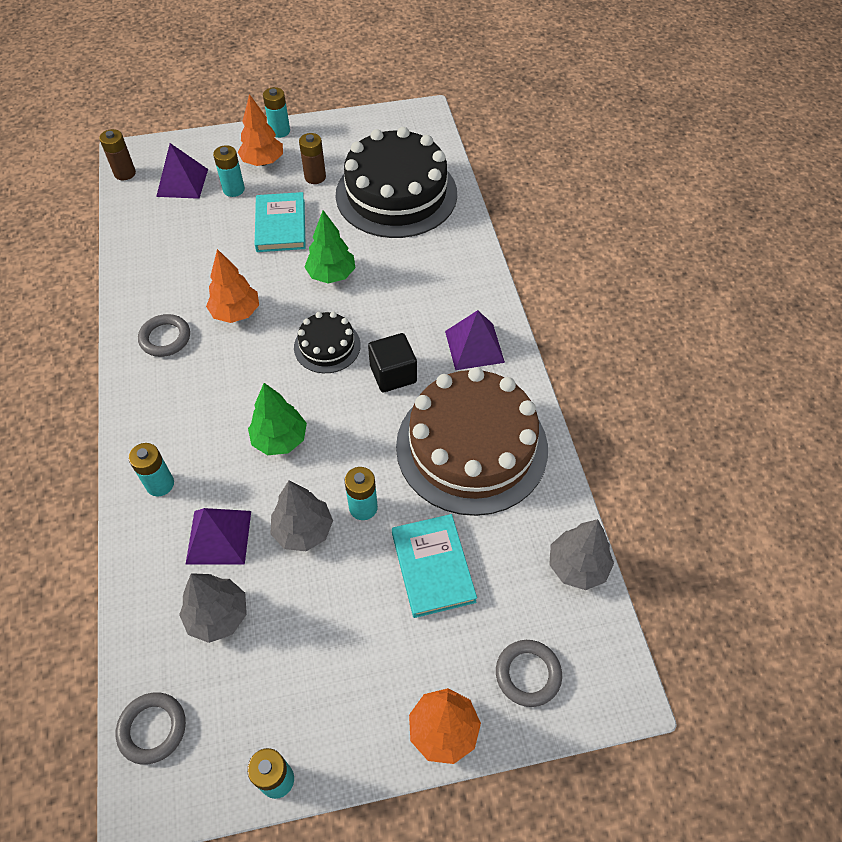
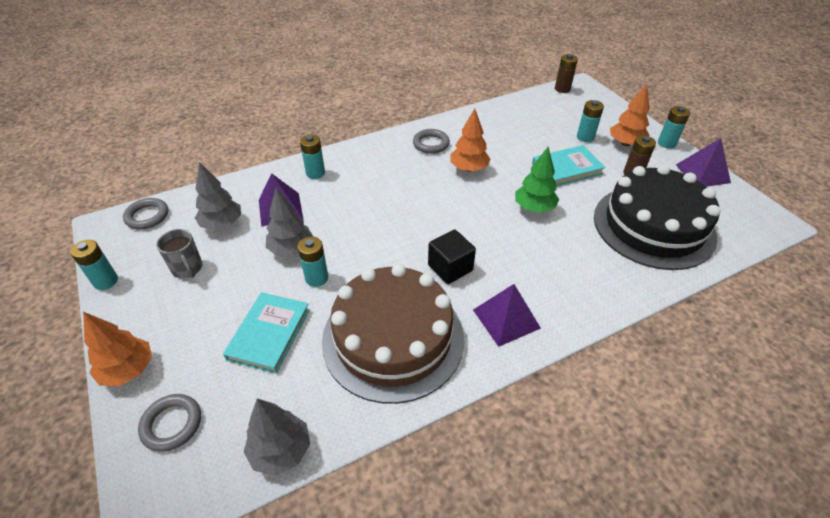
camera: 75 degrees right, 10 degrees down
purple pyramid [156,143,208,199] -> purple pyramid moved to [676,138,731,187]
green tree [248,383,307,455] -> none
black cake [294,312,361,373] -> none
turquoise book [392,514,477,618] -> turquoise book turned 45 degrees counterclockwise [223,292,310,374]
none -> grey mug [156,229,203,278]

